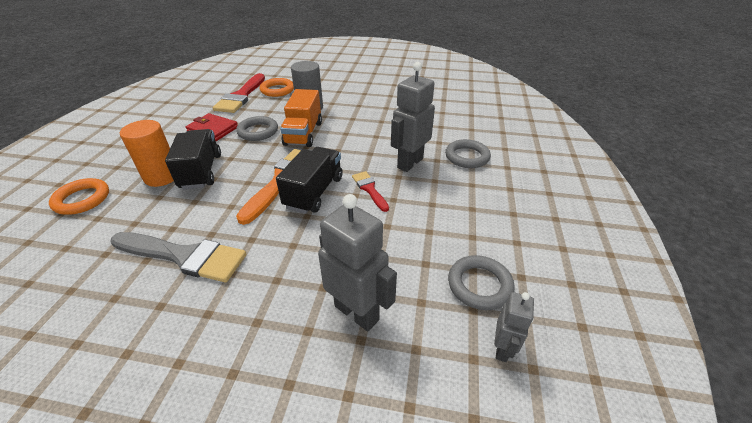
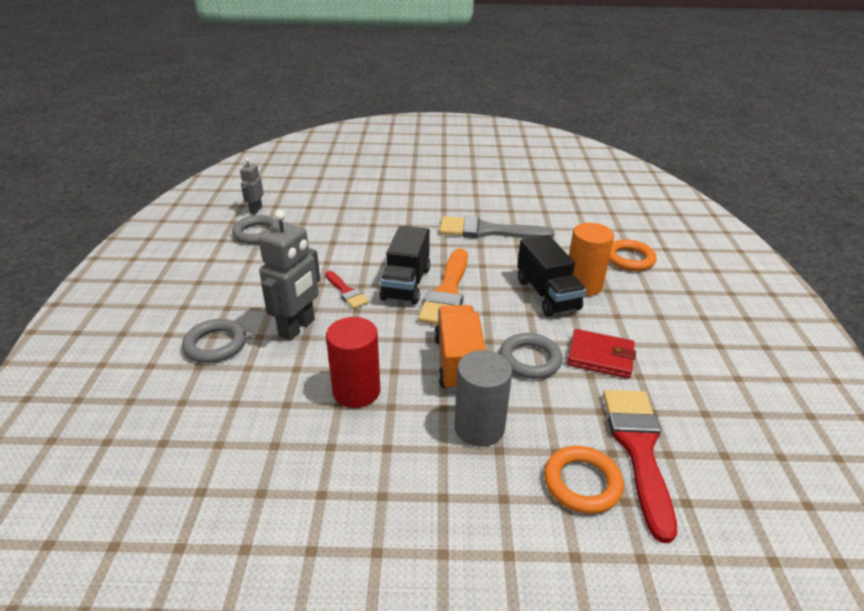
camera: 170 degrees right, 5 degrees down
grey robot [318,194,397,331] -> none
none -> red cylinder [326,317,380,408]

